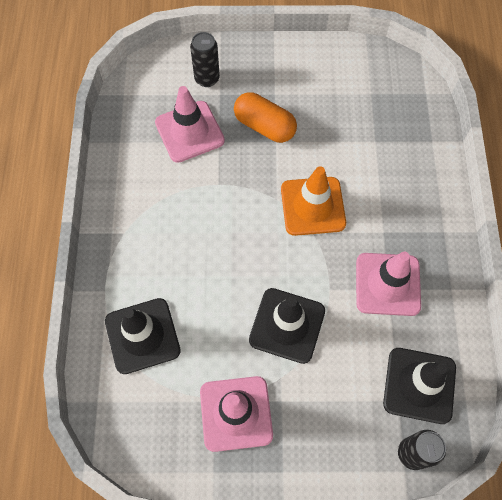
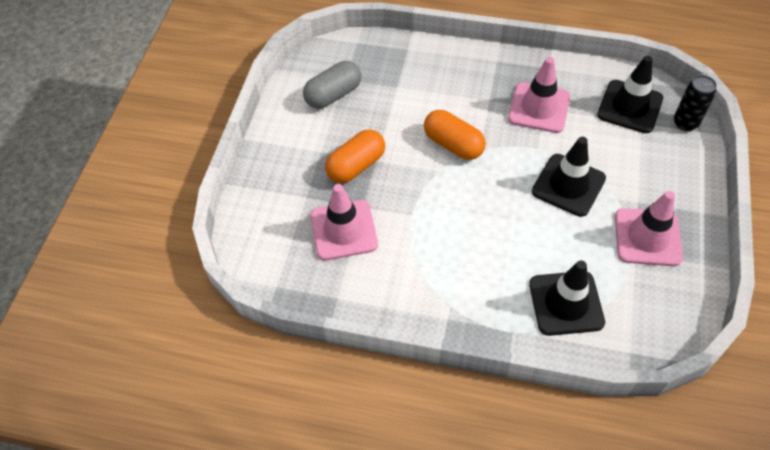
camera: 75 degrees left, 10 degrees down
black can [190,32,220,87] -> none
orange traffic cone [281,166,346,236] -> orange capsule [424,110,486,160]
none -> grey capsule [303,61,362,109]

